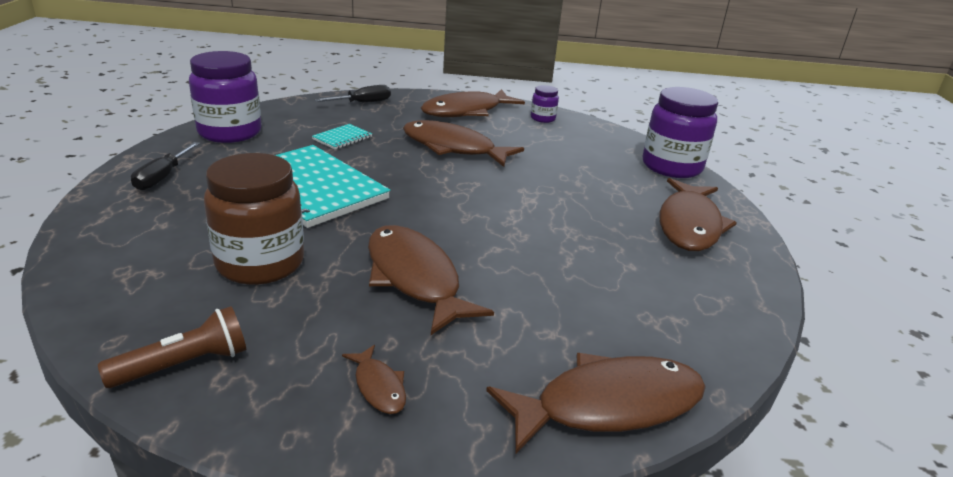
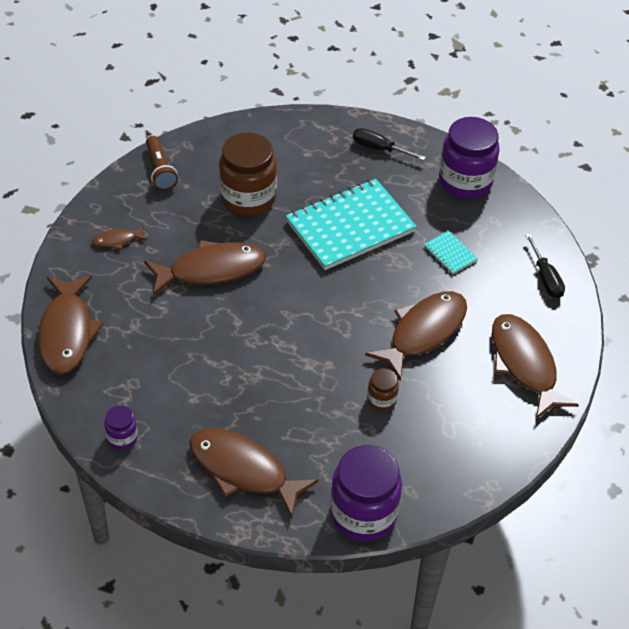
camera: 105 degrees right, 20 degrees up
purple jar [531,85,559,123] -> purple jar moved to [104,406,138,449]
none -> brown jar [367,368,399,411]

